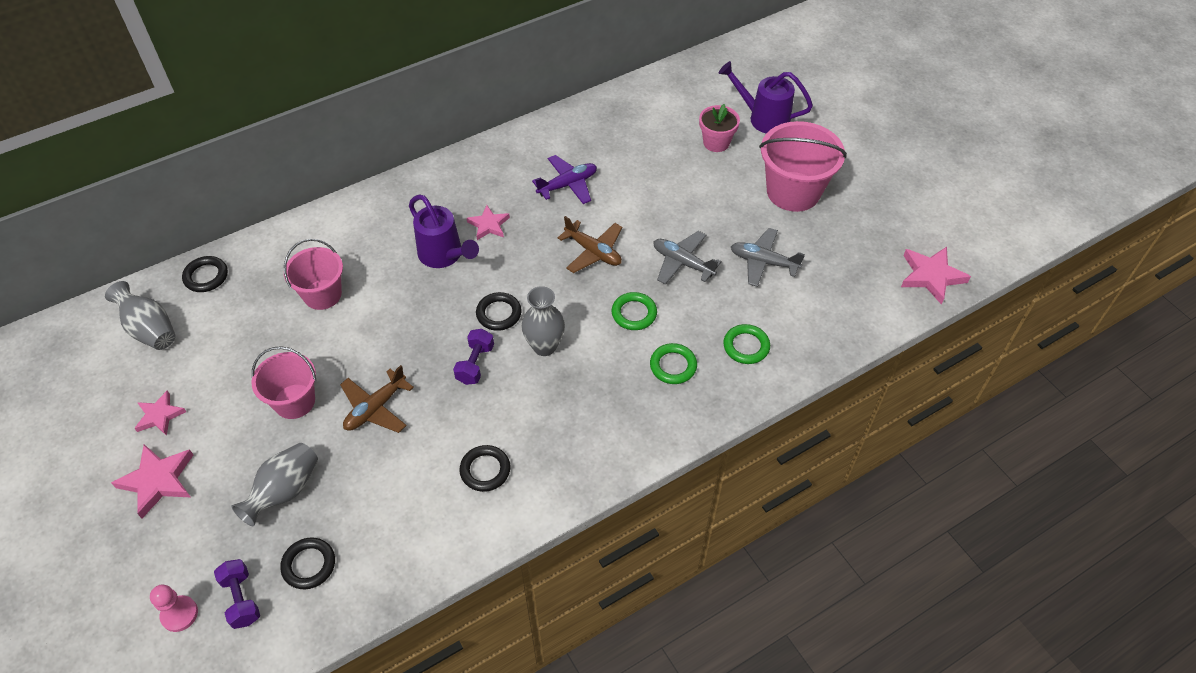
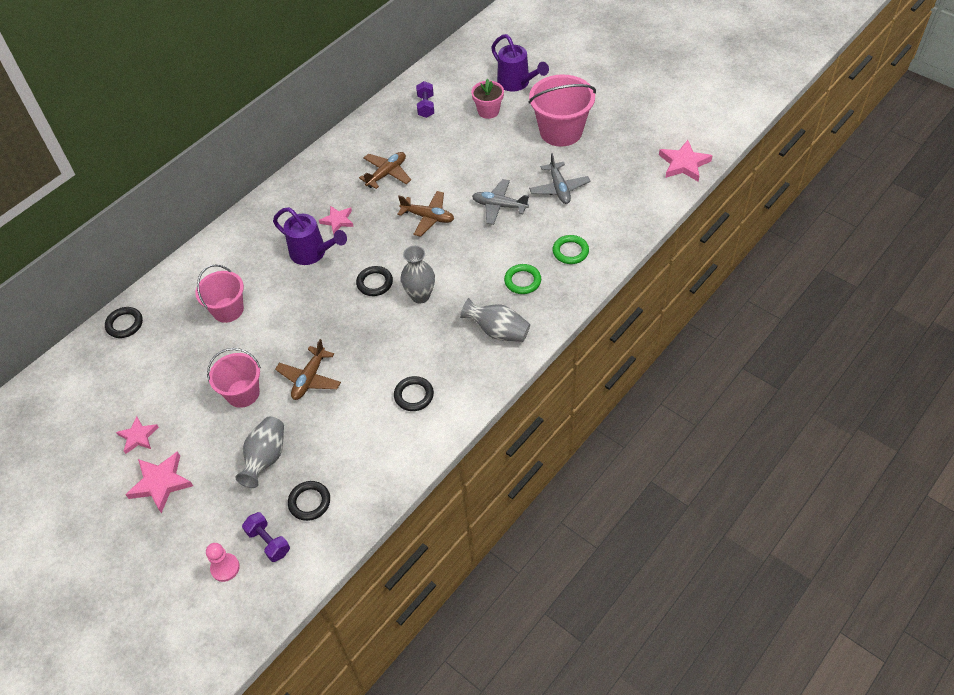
camera: 15 degrees left, 0 degrees up
grey vase [105,281,176,350] -> grey vase moved to [460,298,530,342]
purple dumbbell [453,329,494,385] -> purple dumbbell moved to [416,81,434,118]
purple plane [532,155,597,204] -> brown plane [359,152,411,189]
green ring [612,292,657,330] -> none
purple watering can [718,61,813,133] -> purple watering can turned 135 degrees counterclockwise [491,34,549,91]
grey plane [731,228,805,287] -> grey plane turned 105 degrees counterclockwise [529,153,590,204]

